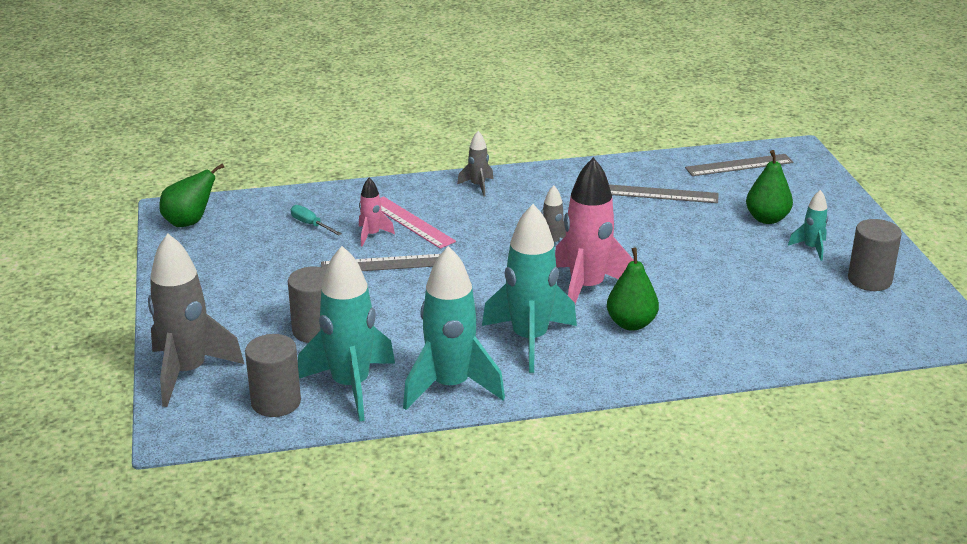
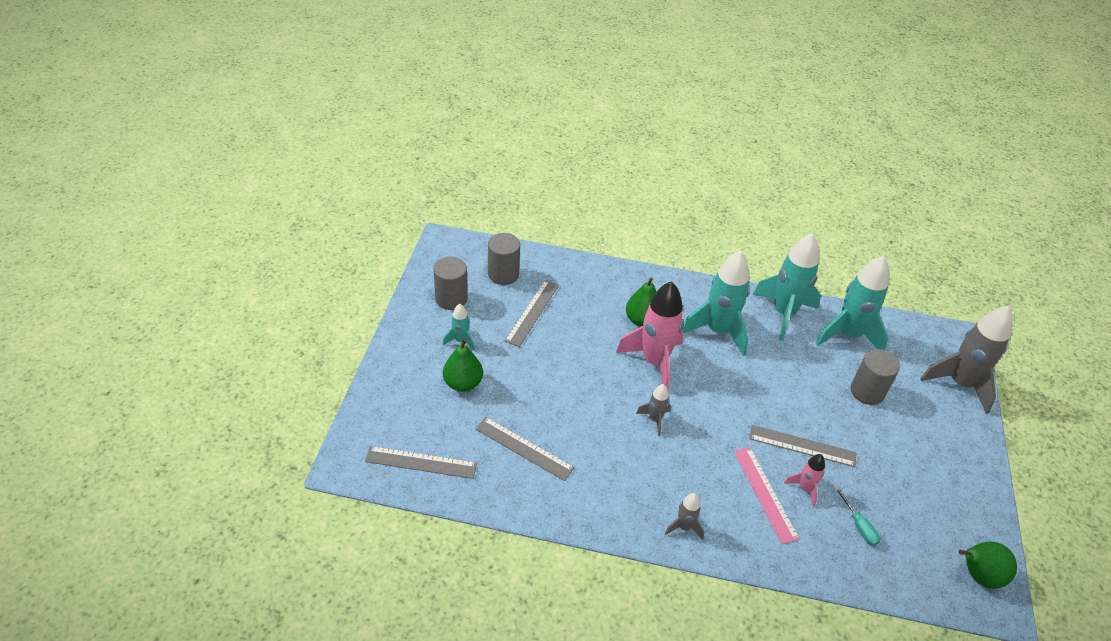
camera: 160 degrees left, 15 degrees up
grey cylinder [245,334,301,417] -> grey cylinder moved to [488,233,520,285]
none -> grey ruler [505,280,559,347]

